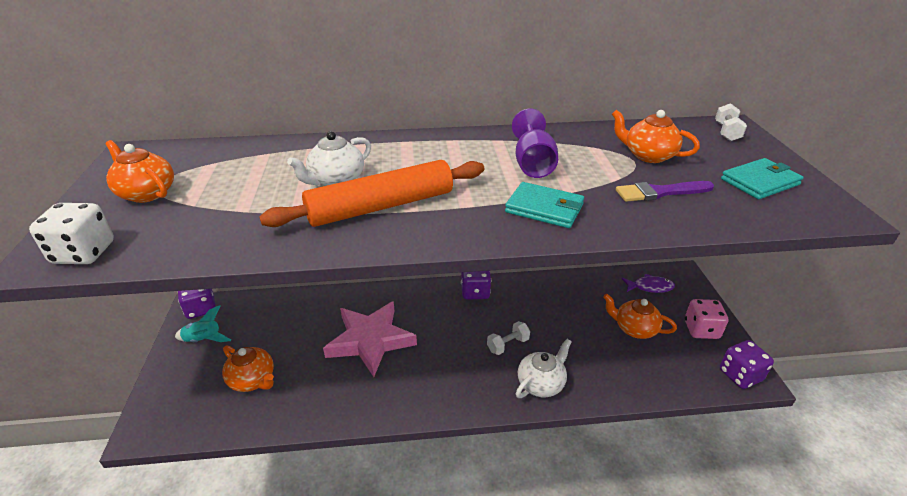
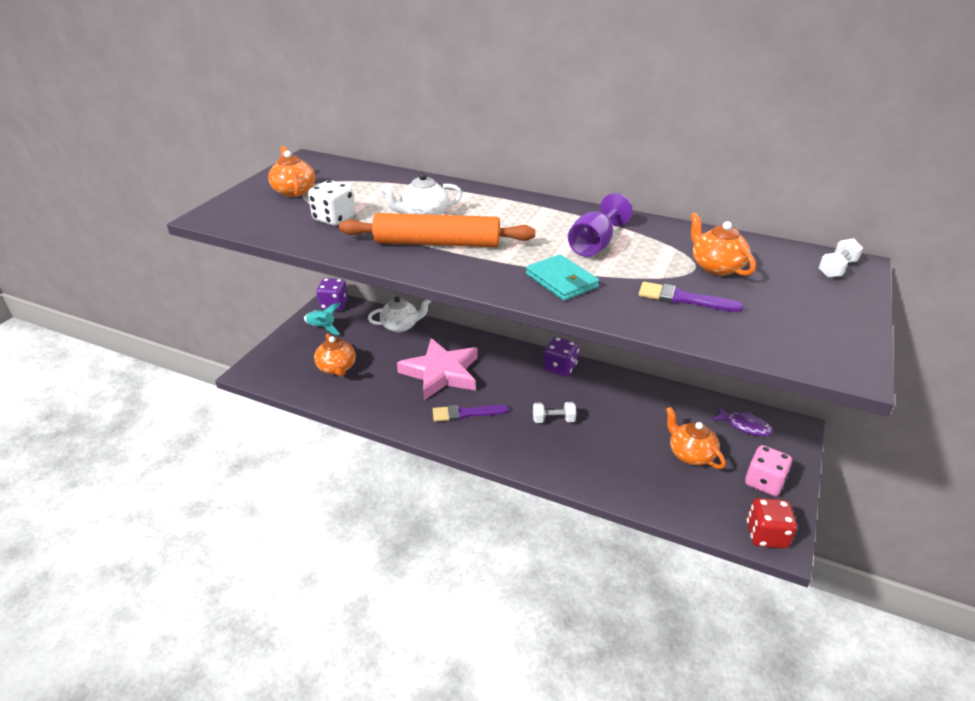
camera: 30 degrees right, 0 degrees up
white dice [29,203,114,264] -> white dice moved to [308,180,355,226]
white teapot [516,339,572,398] -> white teapot moved to [368,296,431,332]
purple dice [720,340,774,389] -> red dice [747,498,797,549]
turquoise wallet [721,158,804,199] -> none
none -> purple brush [433,405,509,422]

